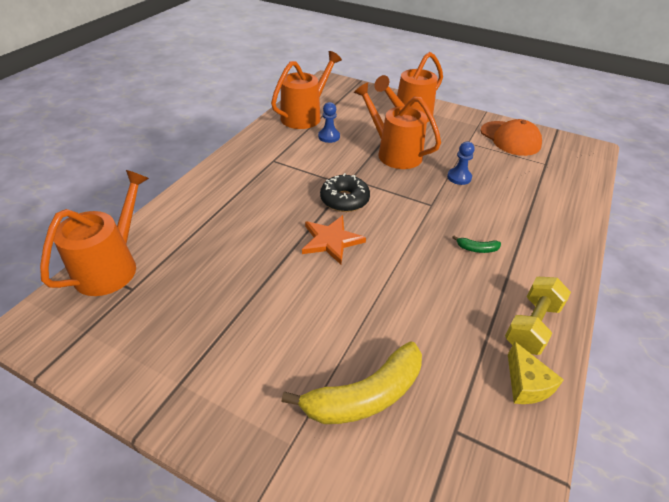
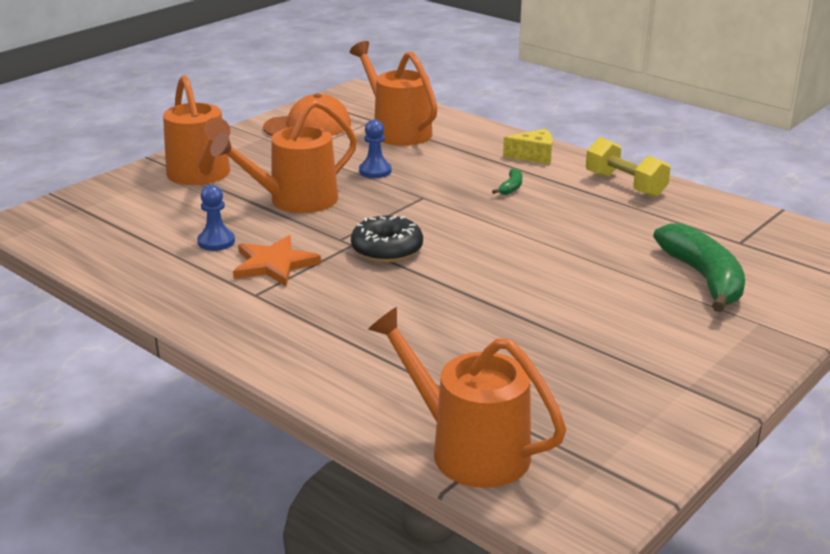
camera: 75 degrees left, 15 degrees down
orange watering can [271,51,342,129] -> orange watering can moved to [350,41,438,146]
yellow banana [281,341,422,424] -> green banana [653,223,745,312]
orange star [302,215,366,265] -> orange star moved to [233,235,321,286]
yellow cheese [508,341,564,404] -> yellow cheese moved to [503,129,553,164]

